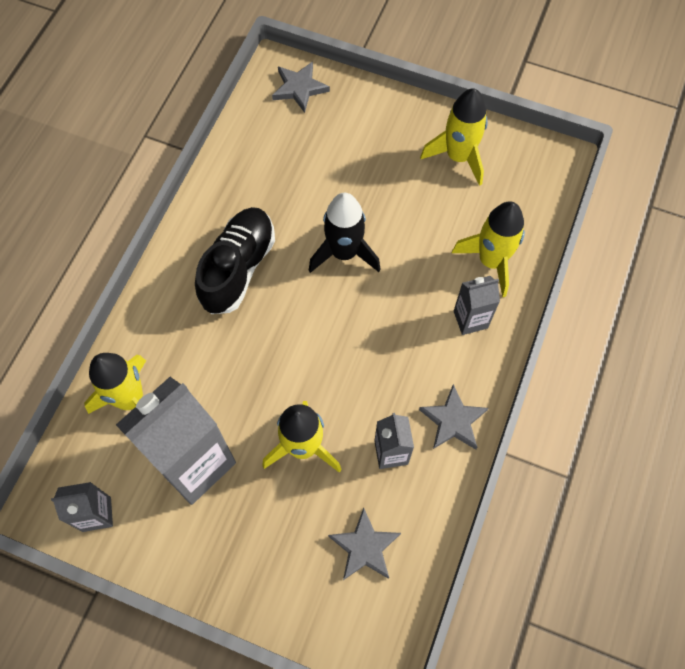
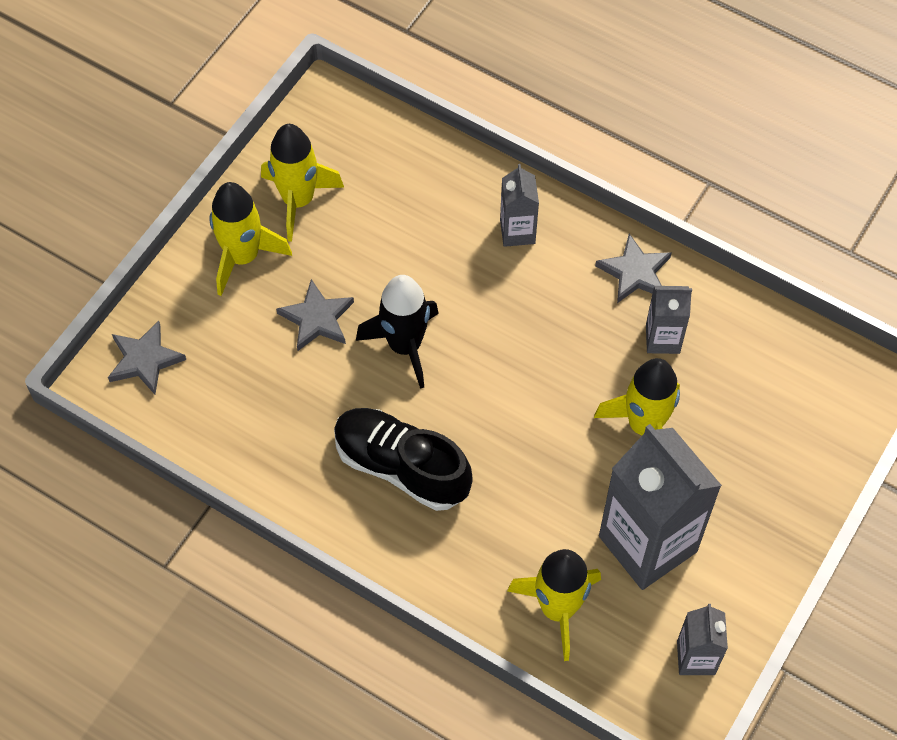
camera: 80 degrees left, 5 degrees down
grey star [328,508,401,580] -> grey star moved to [276,279,354,351]
yellow rocket [452,201,525,297] -> yellow rocket moved to [209,182,292,296]

